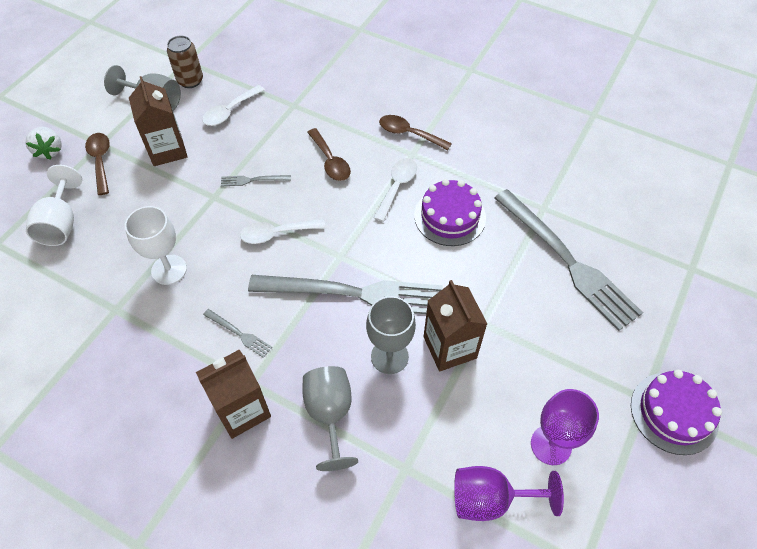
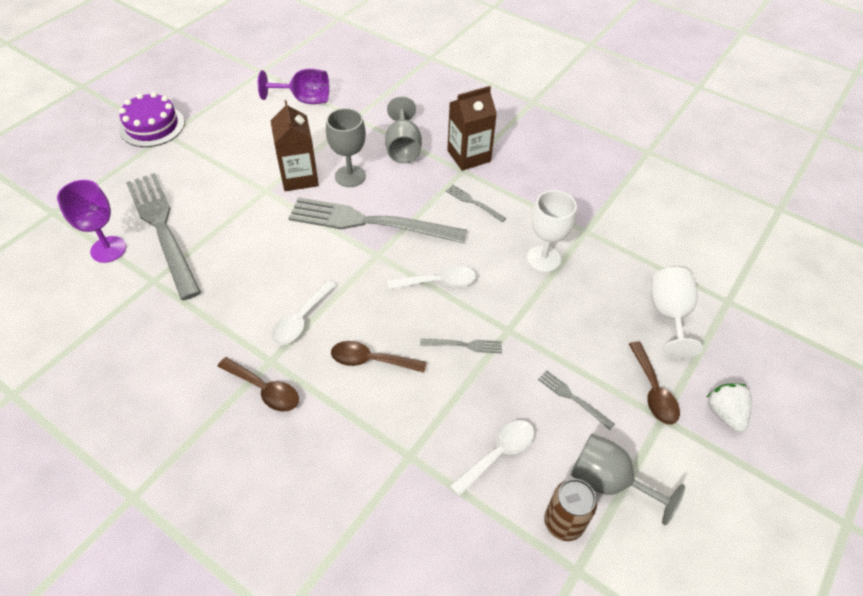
camera: 175 degrees left, 5 degrees down
brown carton [129,76,188,166] -> grey fork [538,370,615,430]
brown spoon [307,128,351,181] -> brown spoon turned 60 degrees counterclockwise [331,341,427,373]
purple cake [414,179,486,246] -> none
purple goblet [531,389,599,465] -> purple goblet moved to [57,180,126,263]

